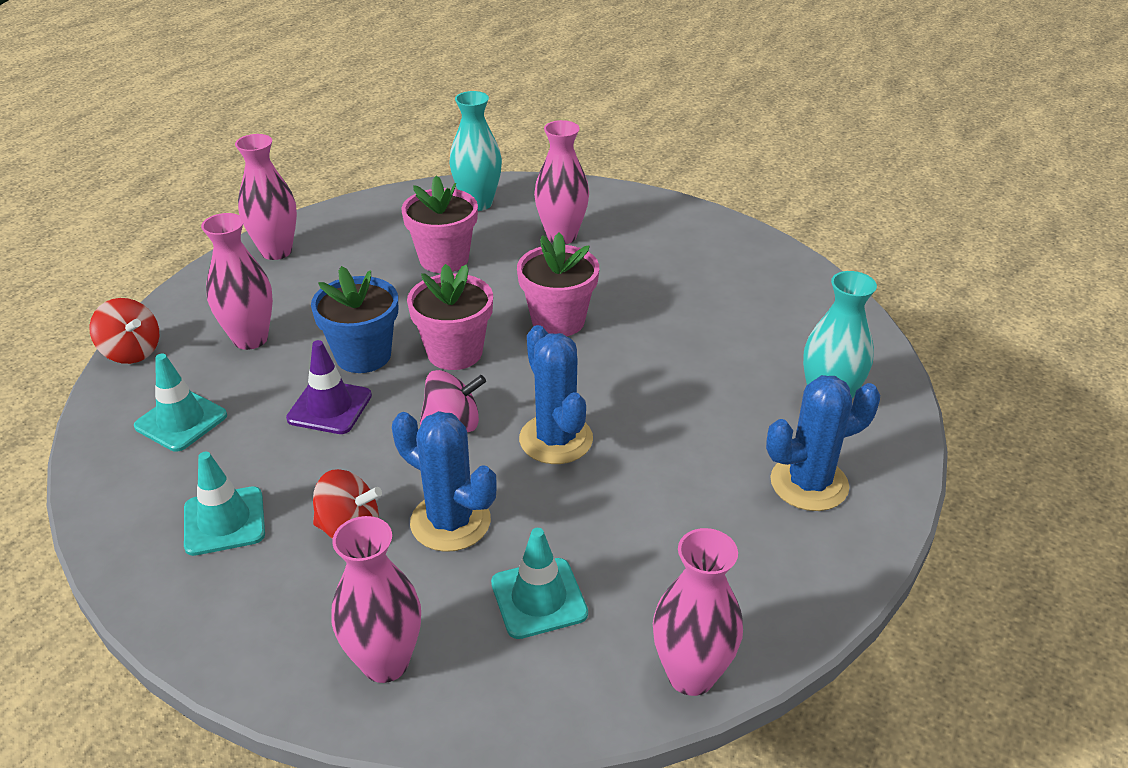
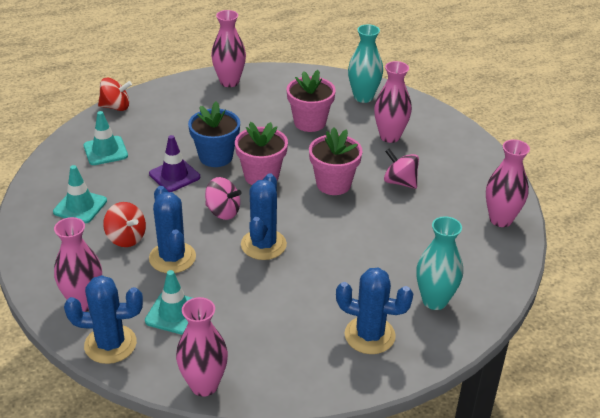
camera: 35 degrees right, 0 degrees up
red spinning top [89,298,159,364] -> red spinning top turned 75 degrees counterclockwise [98,78,132,111]
pink vase [201,213,273,350] -> pink vase moved to [486,139,530,227]
none -> blue cactus [64,275,143,364]
none -> pink spinning top [384,149,419,189]

